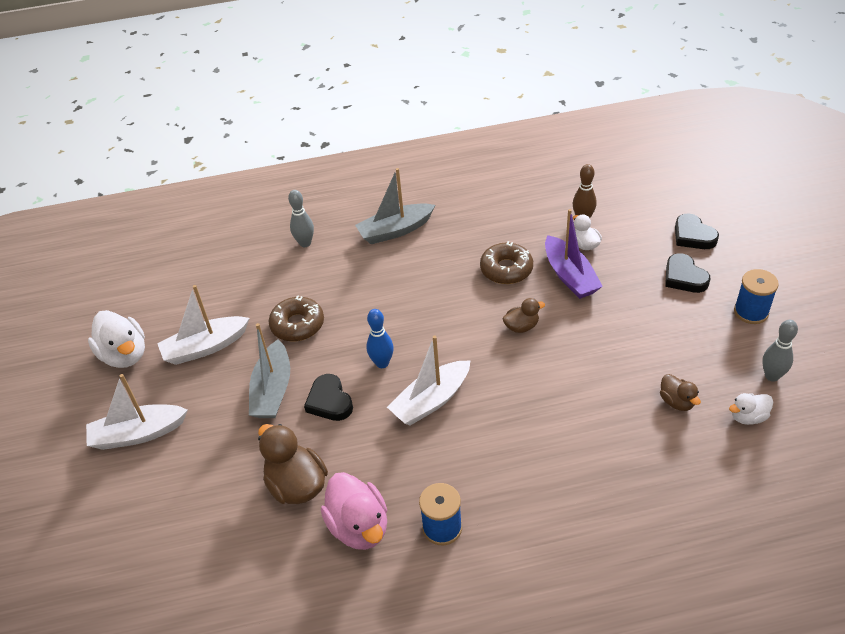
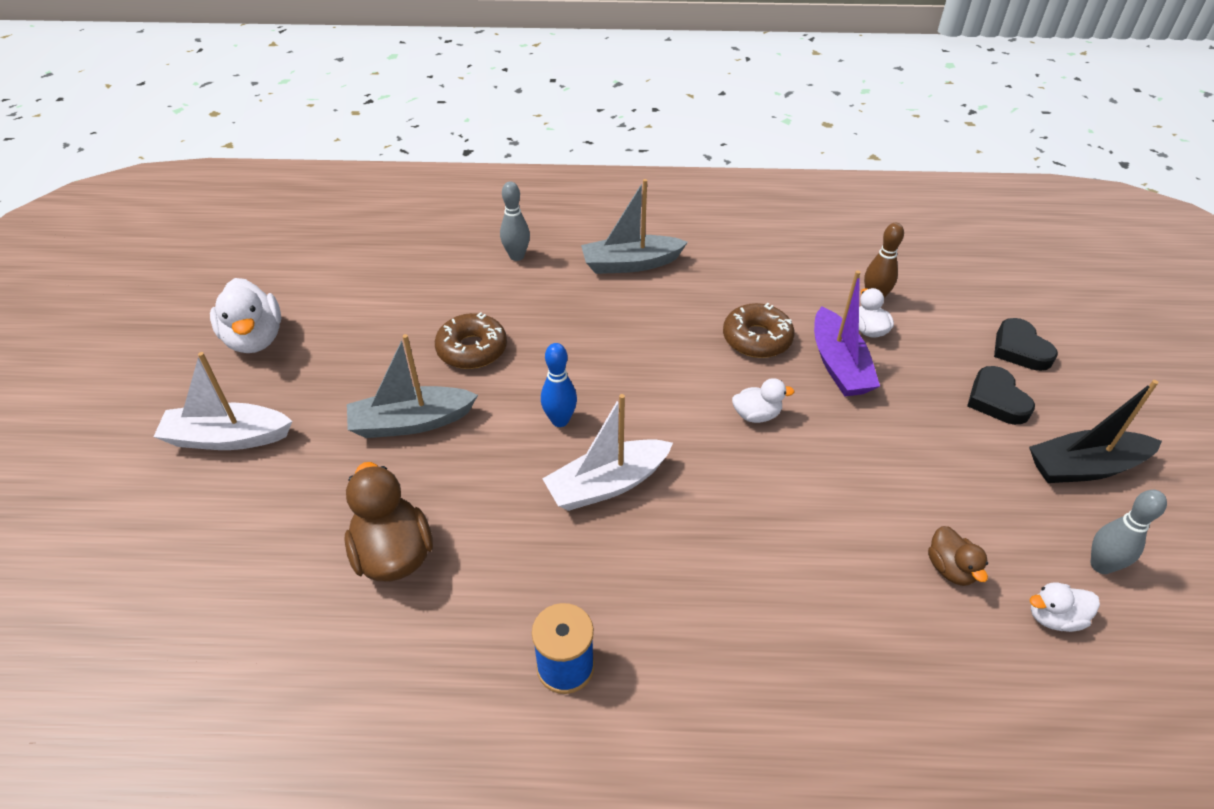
camera: 10 degrees right, 0 degrees up
white boat [157,285,250,365] -> none
grey boat [249,323,290,418] -> grey boat turned 60 degrees clockwise [347,334,478,438]
black heart [304,374,353,421] -> none
pink duck [321,472,387,550] -> none
brown duck [502,298,545,333] -> white duck [732,378,795,423]
blue spool [734,269,779,324] -> black boat [1029,380,1162,483]

